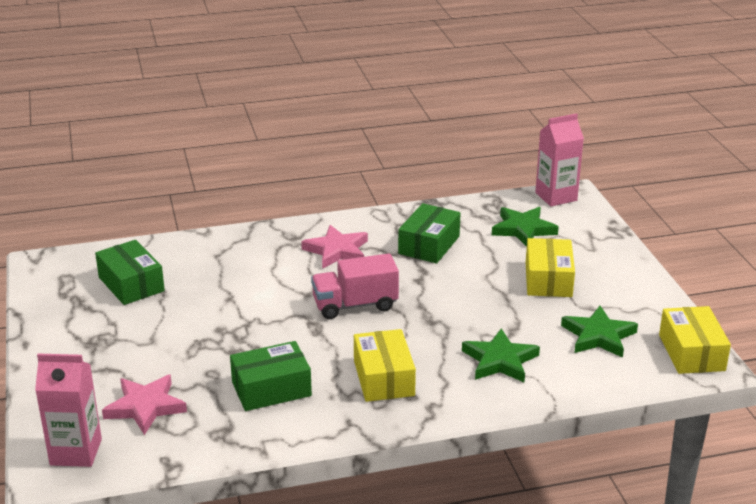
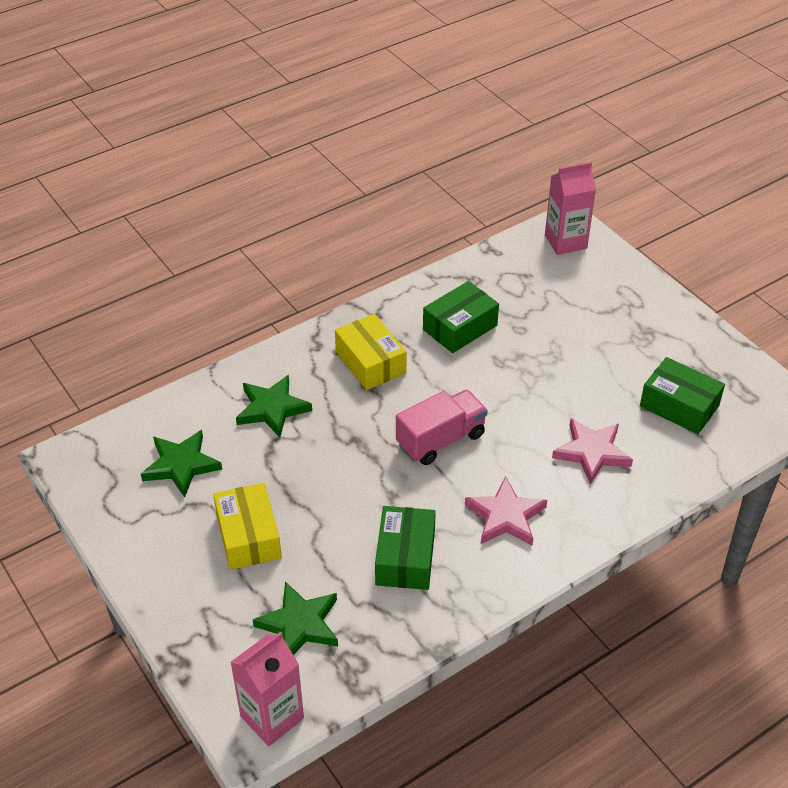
camera: 160 degrees right, 15 degrees up
pink star [102,375,187,435] -> pink star moved to [552,418,633,485]
yellow box [659,306,731,374] -> none

